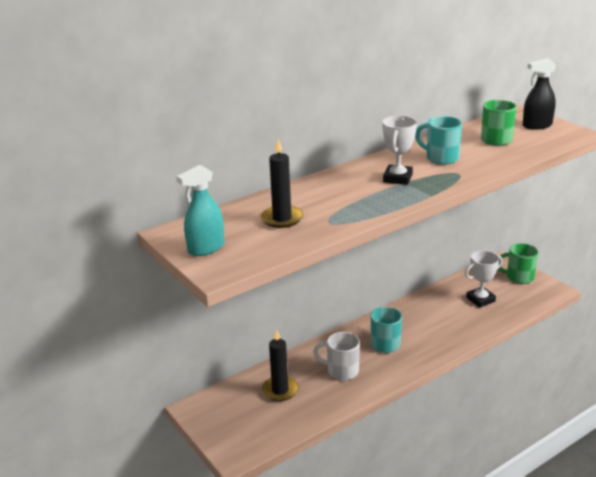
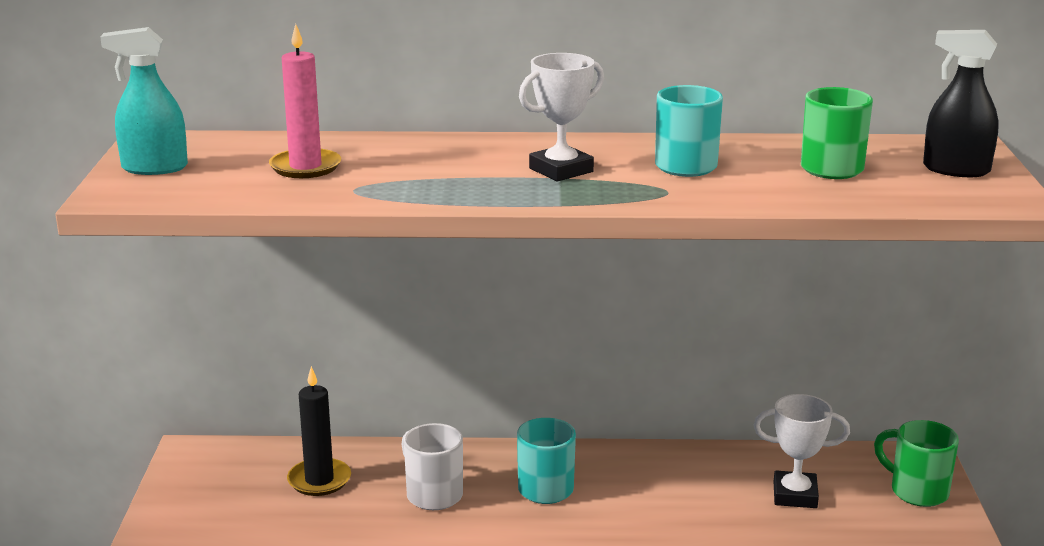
camera: 35 degrees right, 5 degrees down
black candle [261,139,303,228] -> pink candle [269,24,341,178]

